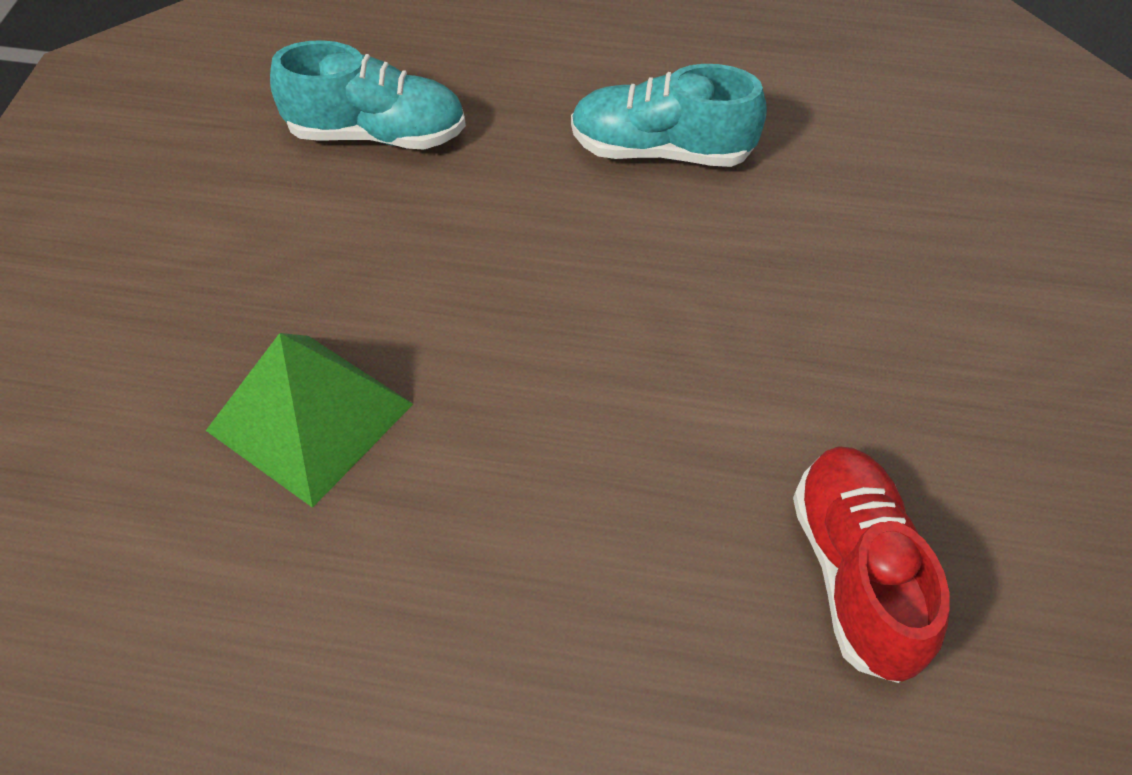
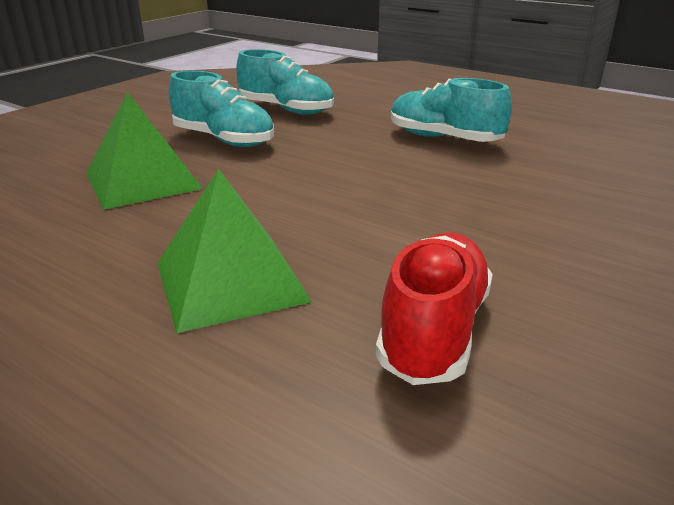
camera: 25 degrees right, 25 degrees down
none -> green pyramid [157,169,312,333]
none -> turquoise shoe [169,70,274,147]

